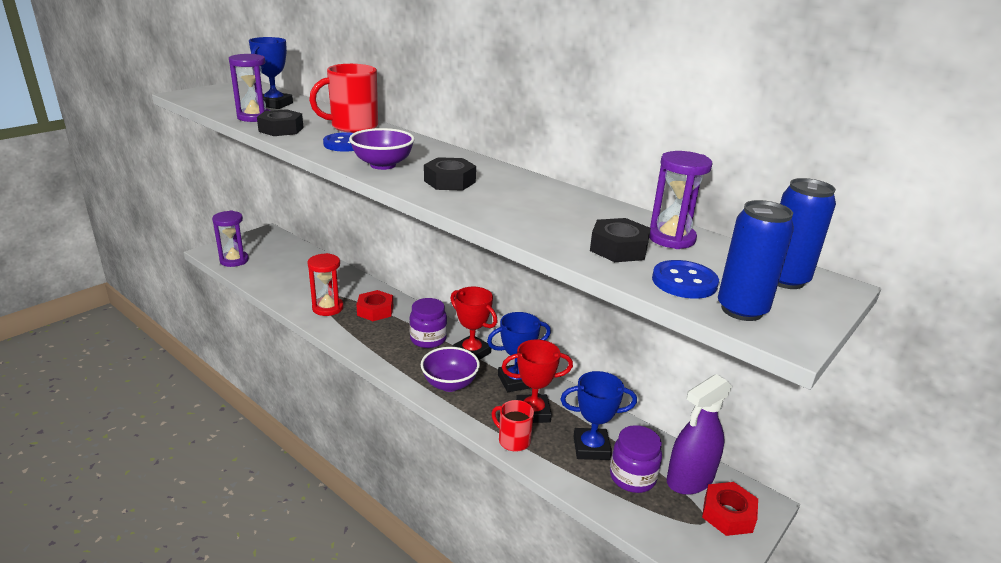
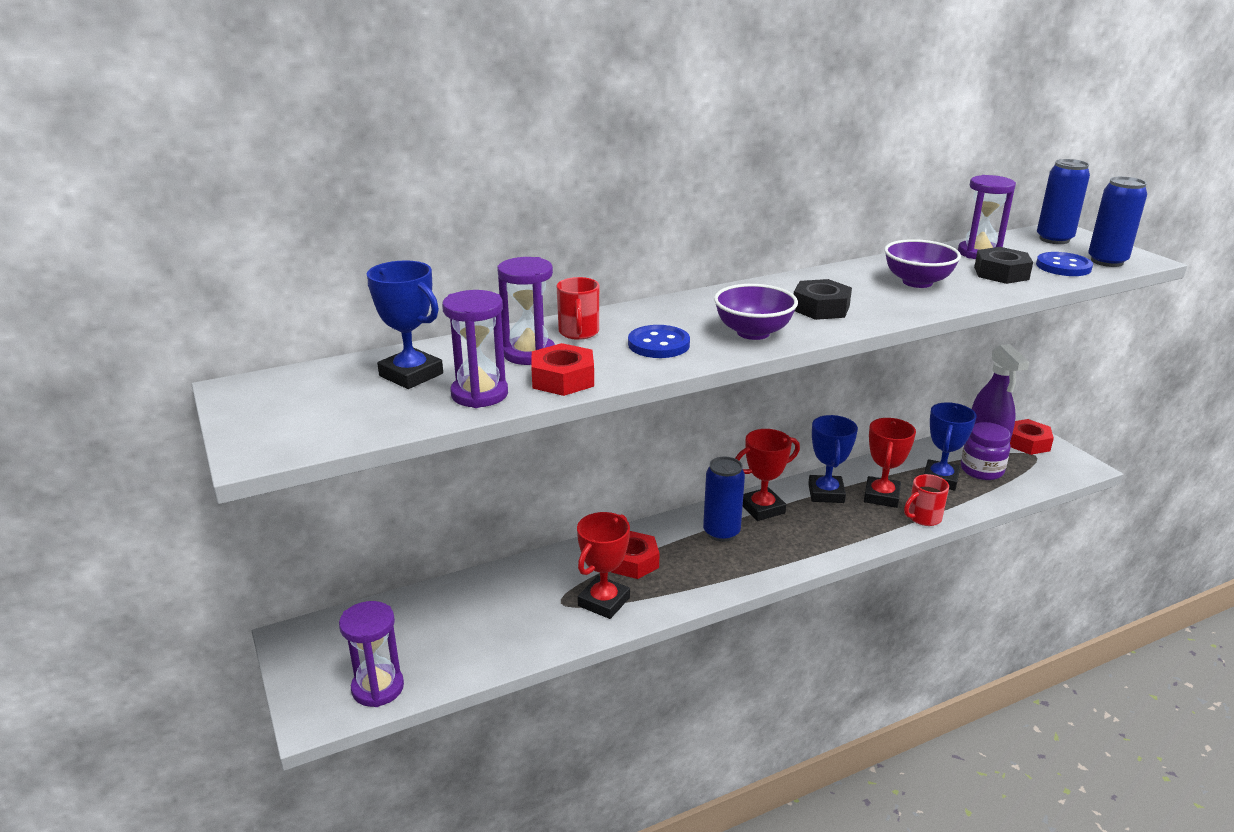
camera: 65 degrees left, 0 degrees up
black nut [257,109,304,136] -> red nut [531,343,594,396]
red hourglass [307,253,344,316] -> red trophy [577,512,630,619]
red mug [309,64,378,133] -> red mug [557,277,599,340], size x0.60
purple jar [409,298,447,348] -> blue can [703,457,745,542]
purple bowl [421,347,480,392] -> purple bowl moved to [884,239,961,288]
none -> purple hourglass [497,257,555,365]

